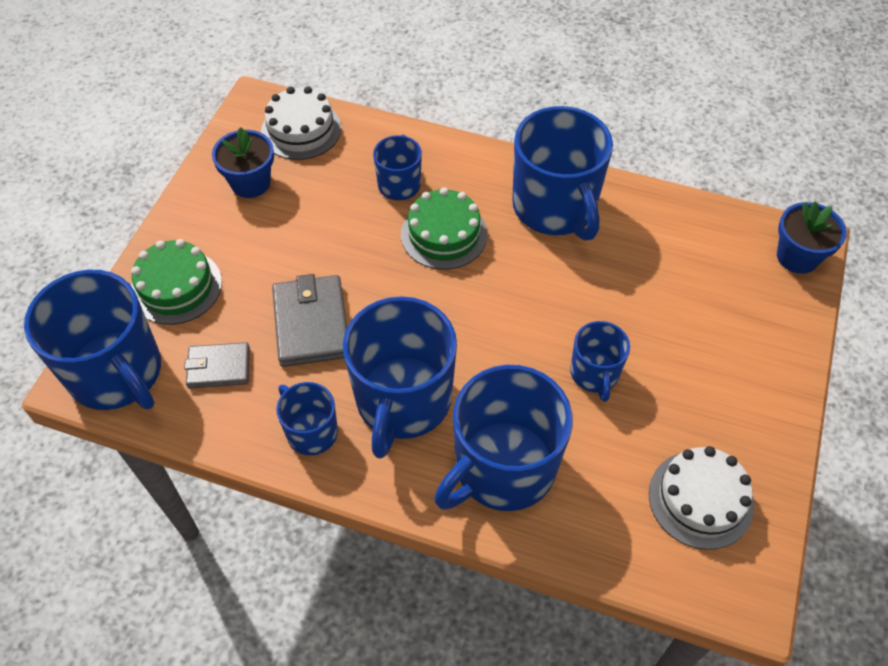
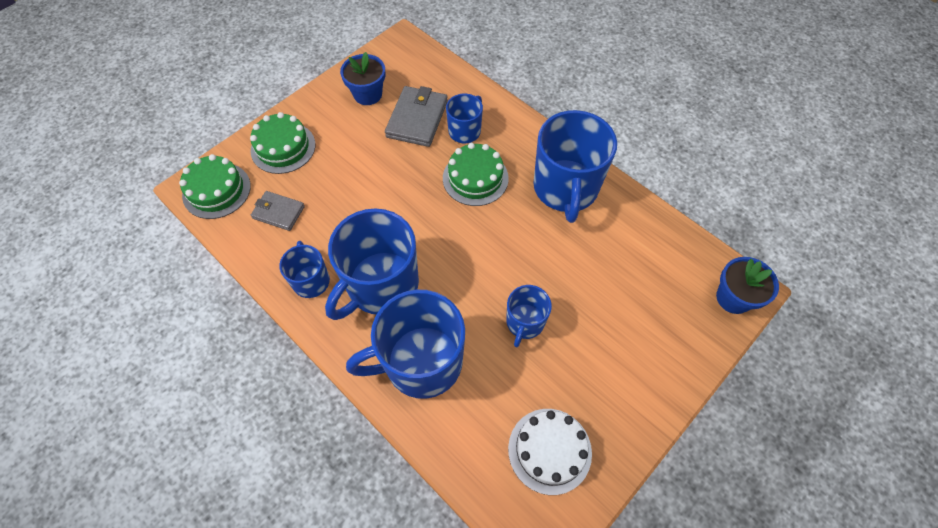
camera: 25 degrees right, 5 degrees up
blue mug [24,270,161,410] -> green cake [179,154,251,219]
white cake [261,86,341,160] -> none
grey wallet [272,274,347,367] -> grey wallet moved to [385,86,448,147]

